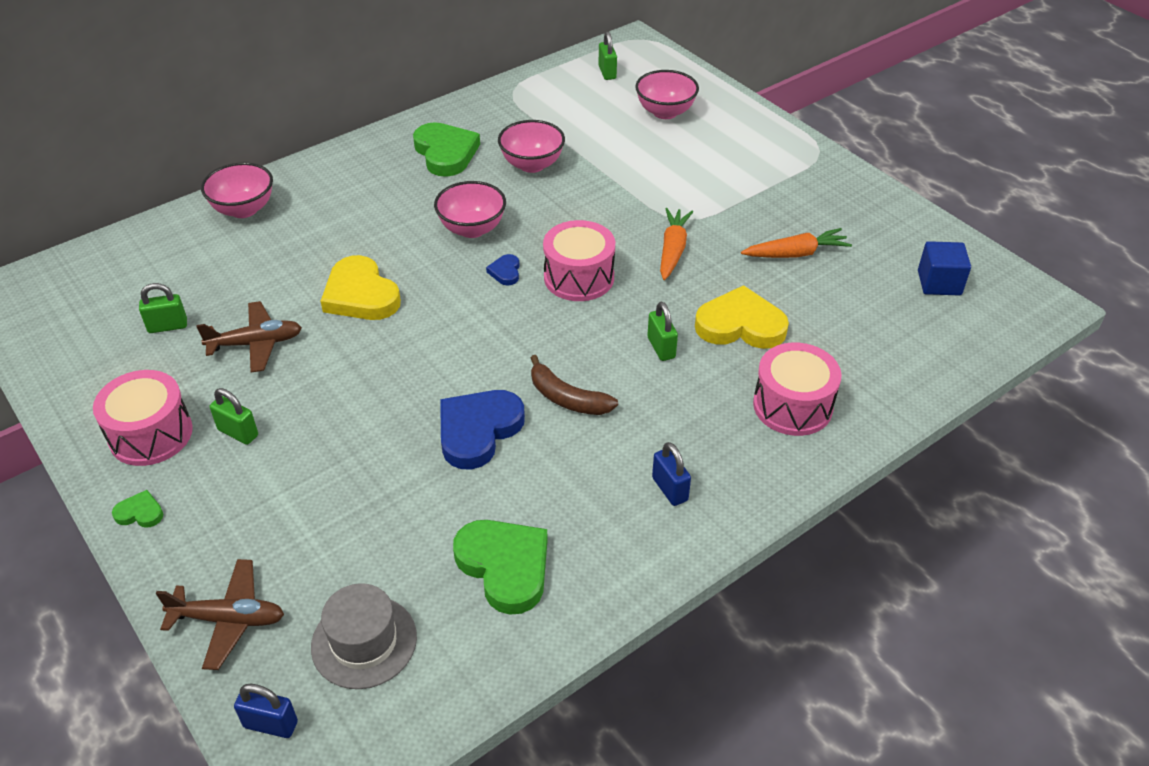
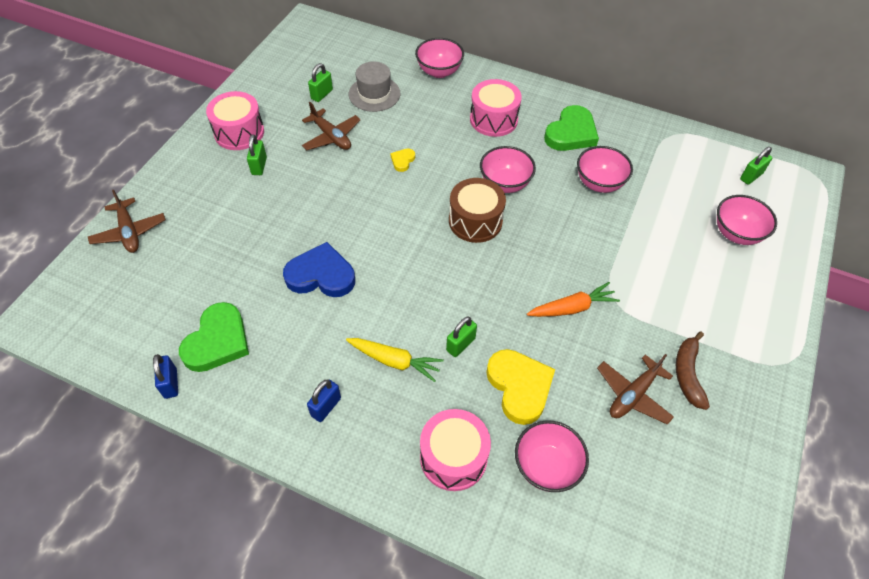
camera: 60 degrees right, 10 degrees up
green heart [112,490,163,528] -> none
green padlock [139,283,187,333] -> green padlock turned 75 degrees clockwise [308,63,333,102]
blue padlock [234,684,298,738] -> blue padlock moved to [153,354,178,399]
grey hat [311,583,417,689] -> grey hat moved to [349,62,400,112]
yellow heart [321,255,401,320] -> yellow heart [390,149,415,172], size x0.46
blue heart [486,254,519,285] -> brown drum [449,178,506,243]
brown banana [531,355,618,415] -> brown banana moved to [676,332,710,410]
pink drum [543,220,615,301] -> pink drum moved to [470,79,522,137]
orange carrot [741,228,852,258] -> brown plane [597,354,674,425]
blue cube [918,241,971,296] -> none
none -> yellow carrot [346,338,444,382]
none -> pink bowl [515,420,589,492]

